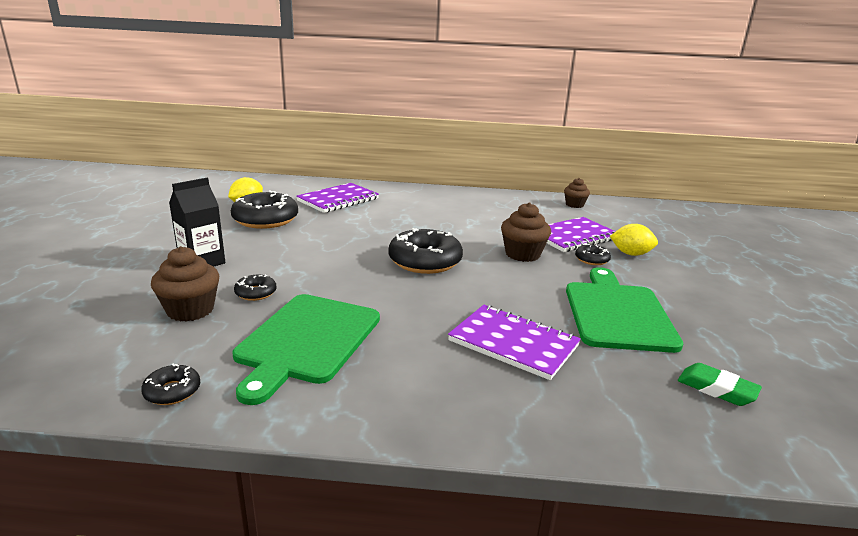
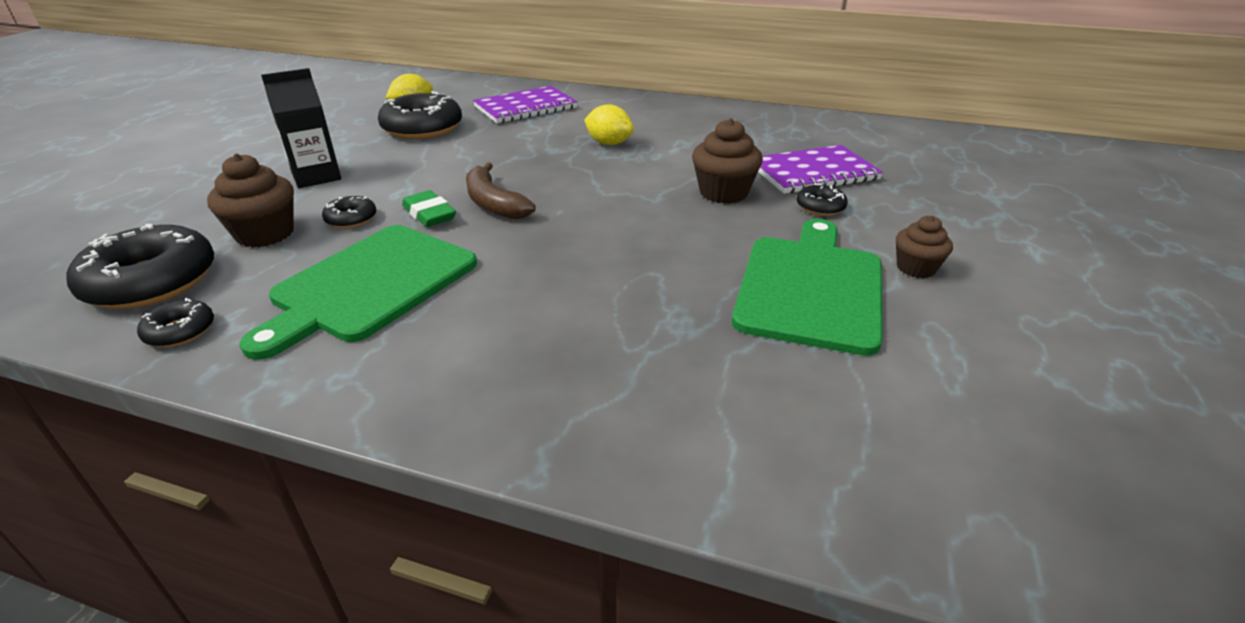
camera: 15 degrees right, 10 degrees up
black donut [388,228,463,274] -> black donut moved to [66,223,214,309]
purple notebook [448,305,581,380] -> none
brown cupcake [564,178,590,208] -> brown cupcake moved to [896,216,953,278]
yellow lemon [610,224,658,256] -> yellow lemon moved to [584,104,634,145]
green eraser [678,363,762,406] -> green eraser moved to [402,190,456,227]
none -> brown banana [466,162,536,219]

